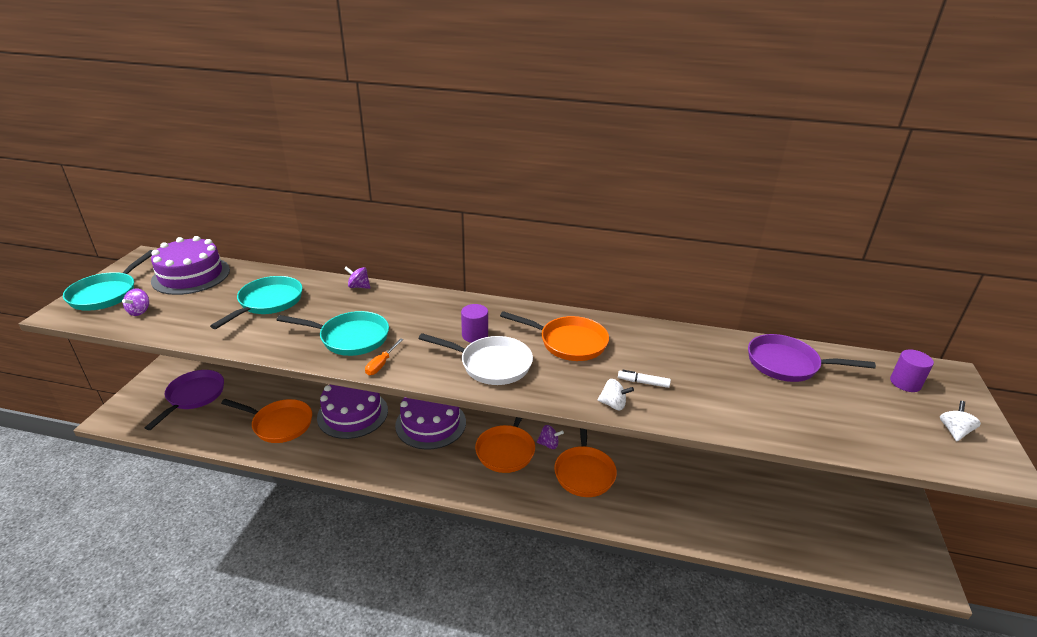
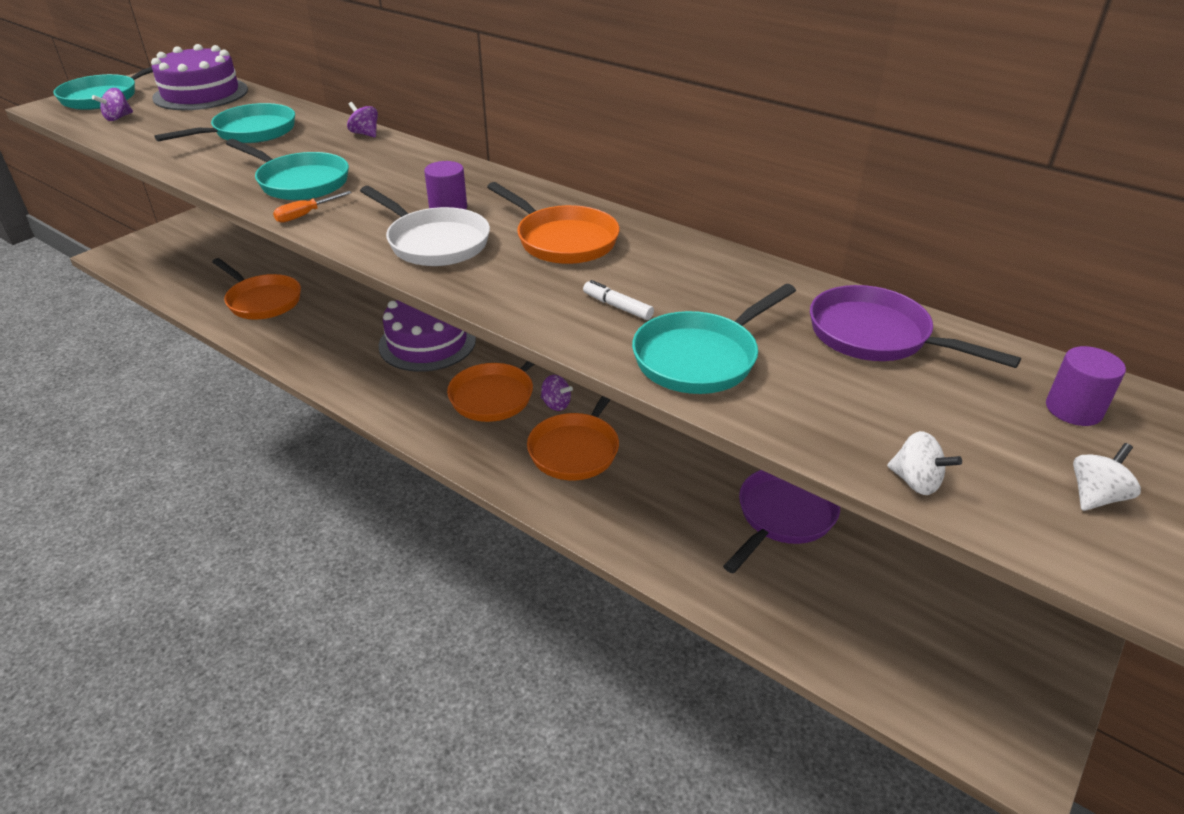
camera: 25 degrees right, 5 degrees up
purple pan [145,370,224,430] -> purple pan moved to [723,470,840,574]
purple cake [317,385,388,439] -> none
white spinning top [598,379,634,410] -> white spinning top moved to [887,431,962,495]
none -> turquoise pan [632,284,796,394]

